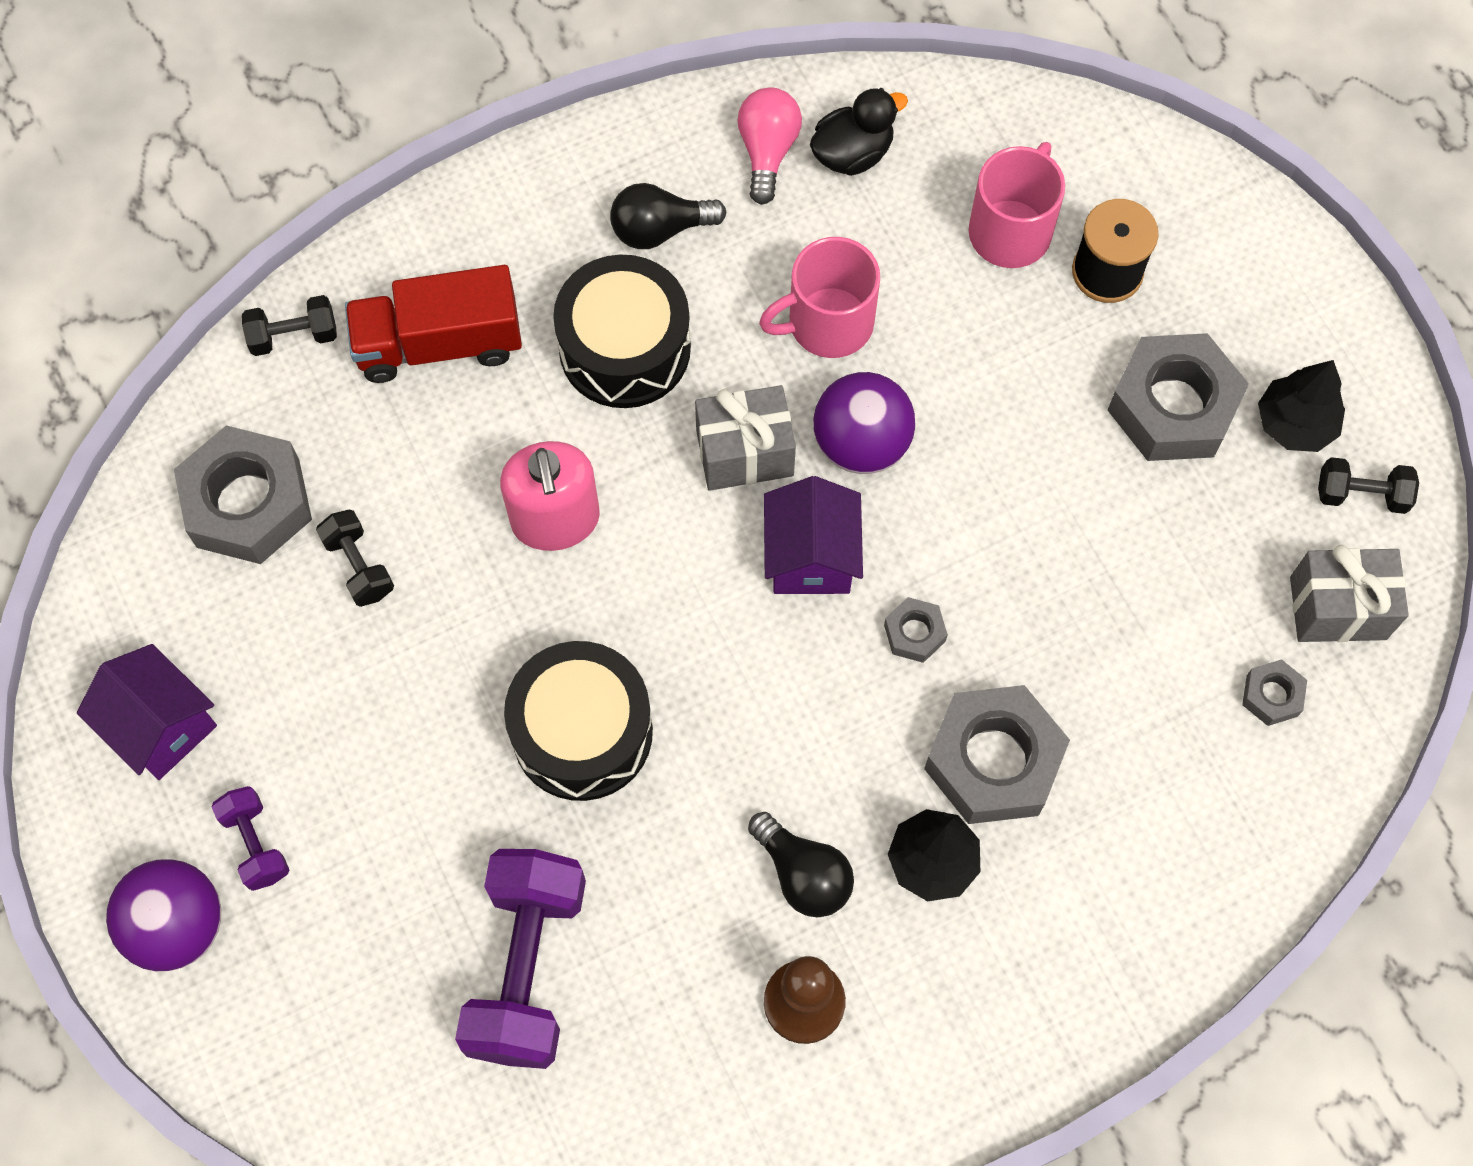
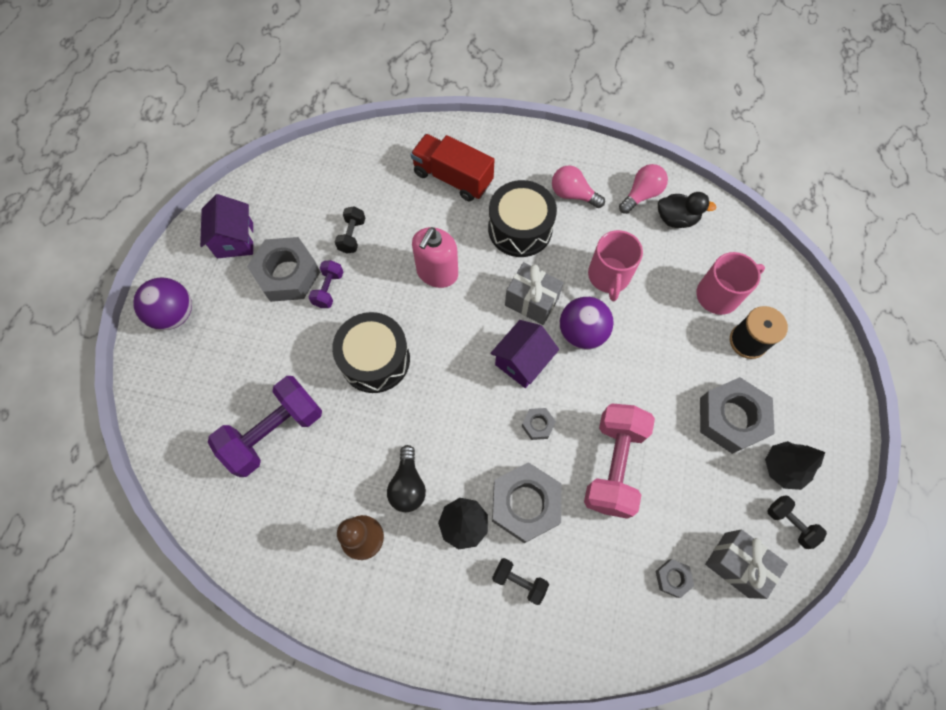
camera: 40 degrees right, 0 degrees up
grey nut [174,425,312,564] -> grey nut moved to [247,237,320,302]
purple dumbbell [212,786,289,891] -> purple dumbbell moved to [309,260,343,308]
black dumbbell [242,295,337,356] -> black dumbbell moved to [492,558,549,605]
black light bulb [610,183,726,249] -> pink light bulb [552,165,605,208]
pink mug [759,237,880,358] -> pink mug turned 105 degrees counterclockwise [588,230,643,301]
none -> pink dumbbell [584,403,655,519]

